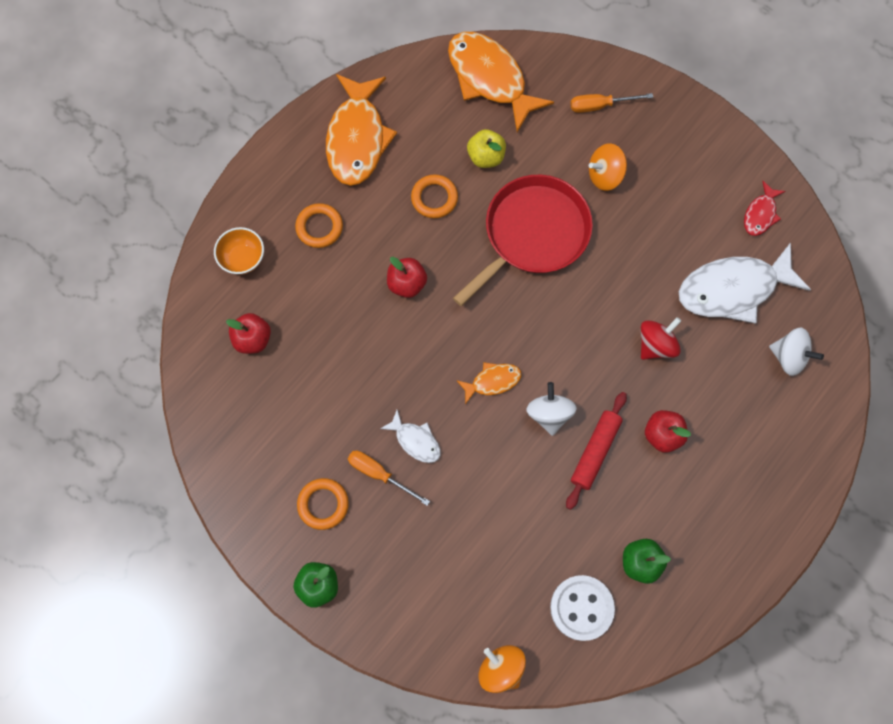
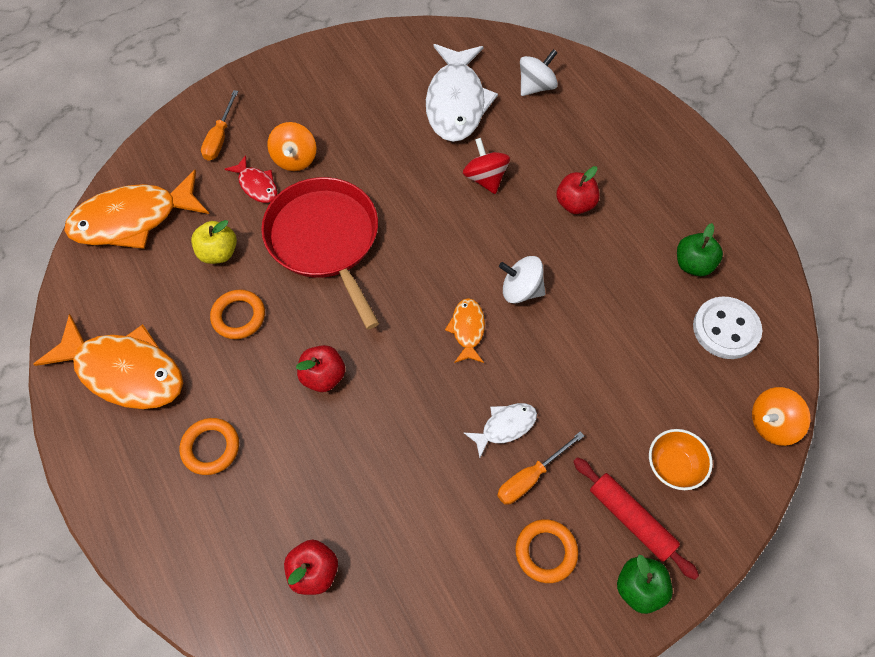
camera: 70 degrees left, 10 degrees down
orange bowl [214,227,264,275] -> orange bowl moved to [649,429,713,490]
red rolling pin [566,392,627,510] -> red rolling pin moved to [573,457,699,580]
red fish [744,181,785,236] -> red fish moved to [225,155,277,203]

